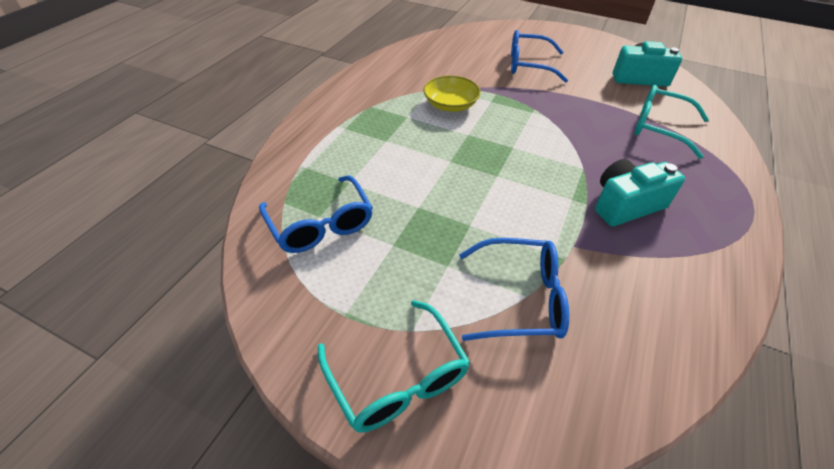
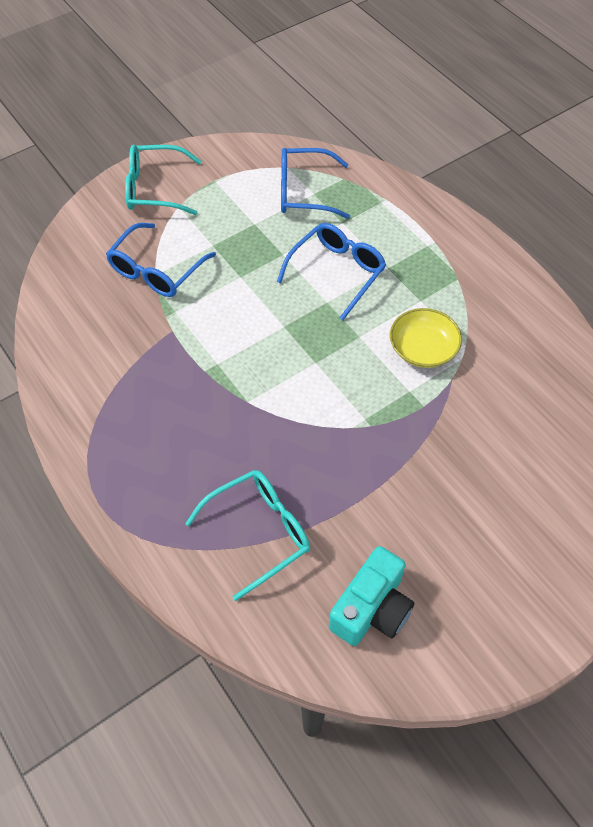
camera: 120 degrees right, 10 degrees up
blue glasses [511,30,568,83] -> blue glasses moved to [277,223,386,320]
turquoise camera [595,159,685,226] -> none

